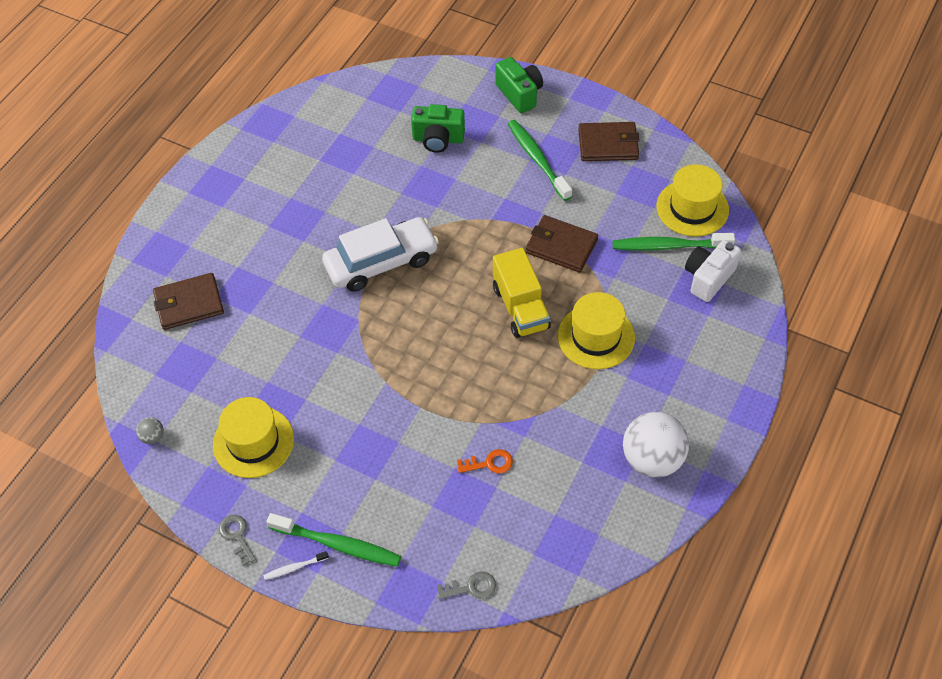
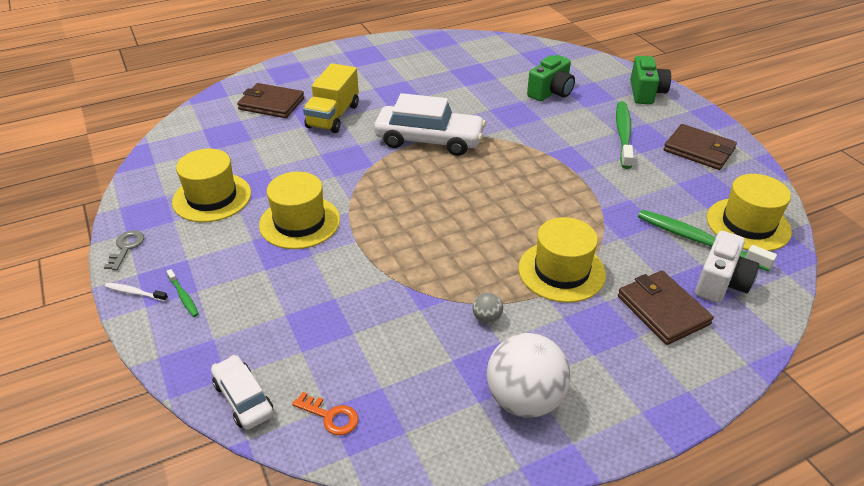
camera: 35 degrees right, 15 degrees down
grey ball [136,418,164,444] -> grey ball moved to [473,292,503,323]
green toothbrush [266,513,401,567] -> green toothbrush [166,269,199,317], size x0.47
green camera [411,104,465,153] -> green camera turned 90 degrees counterclockwise [527,55,575,101]
grey key [437,571,496,599] -> white car [211,355,273,430]
orange key [457,449,513,474] -> orange key moved to [292,392,358,435]
yellow truck [493,248,551,338] -> yellow truck moved to [303,63,359,133]
brown wallet [525,215,598,272] -> brown wallet moved to [618,271,714,345]
white camera [685,240,741,302] -> white camera turned 135 degrees clockwise [695,231,759,303]
none -> yellow hat [259,172,340,249]

